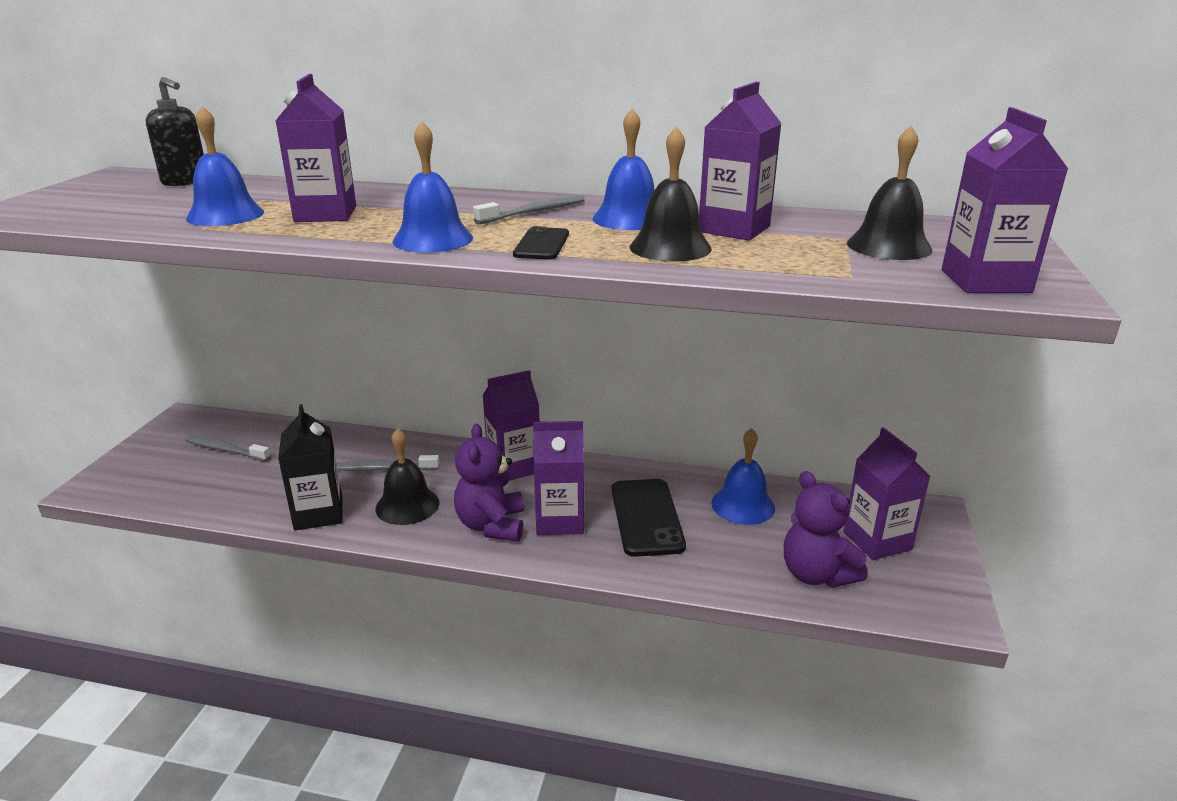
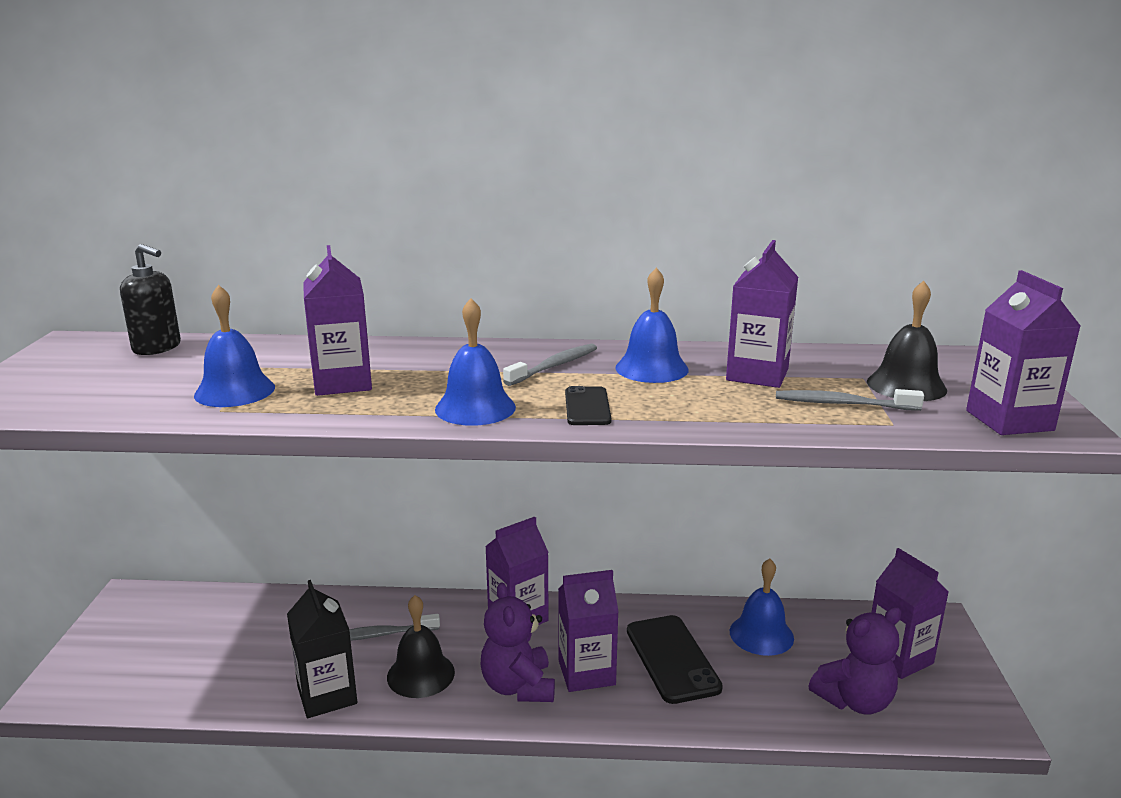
camera: 10 degrees left, 5 degrees down
grey toothbrush [186,435,271,461] -> grey toothbrush moved to [776,389,924,411]
black bell [630,126,712,262] -> none
purple teddy bear [784,471,868,588] -> purple teddy bear turned 75 degrees counterclockwise [809,607,901,715]

